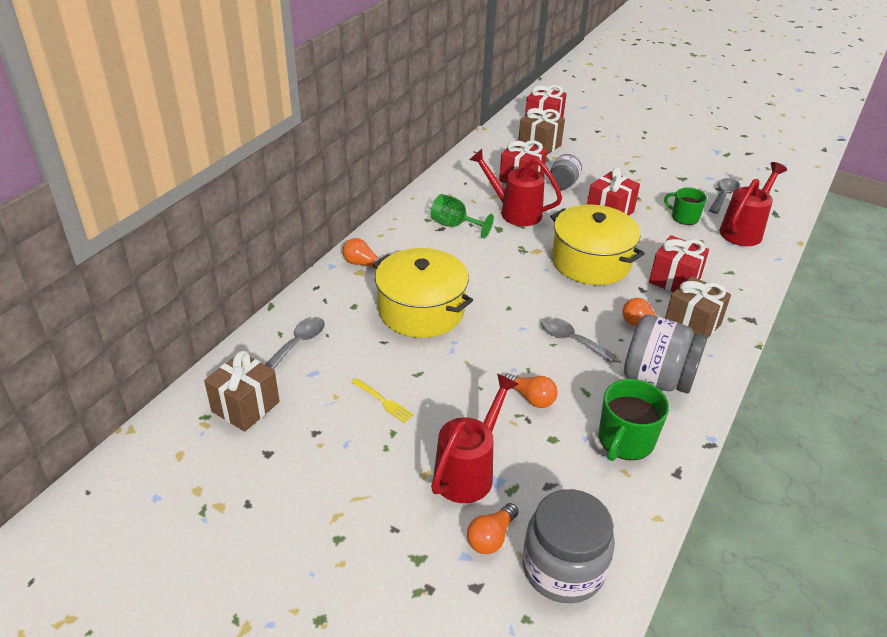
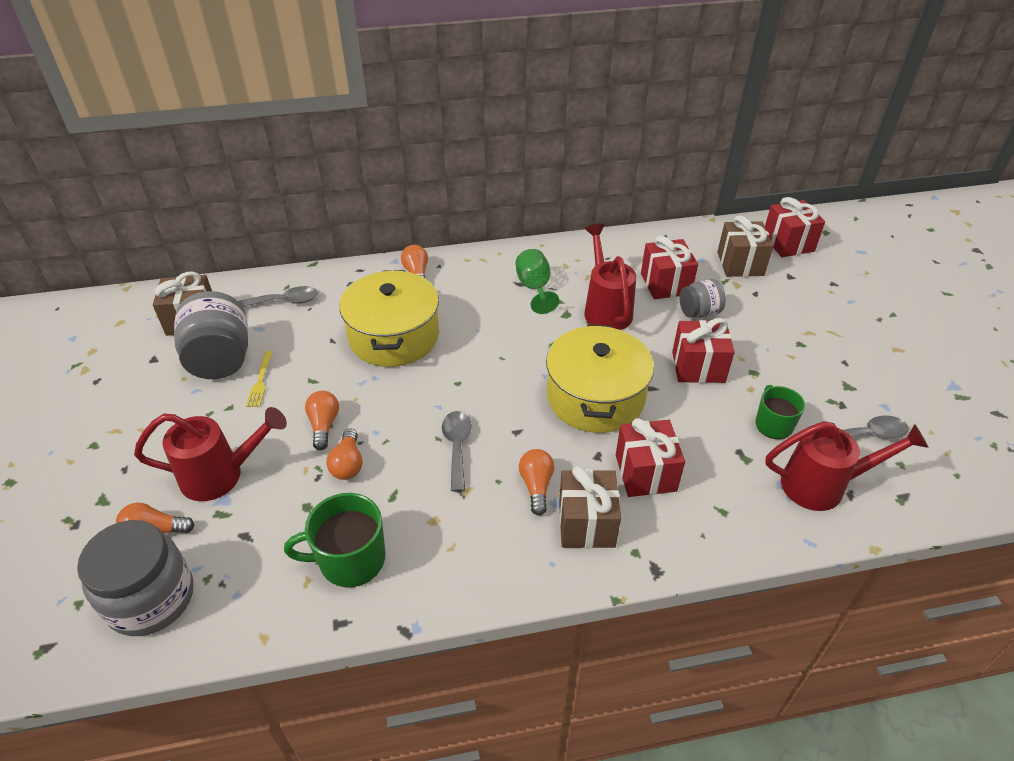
camera: 50 degrees right, 5 degrees up
grey jar [624,314,708,394] -> grey jar moved to [174,291,248,379]
none -> orange light bulb [305,391,339,450]

